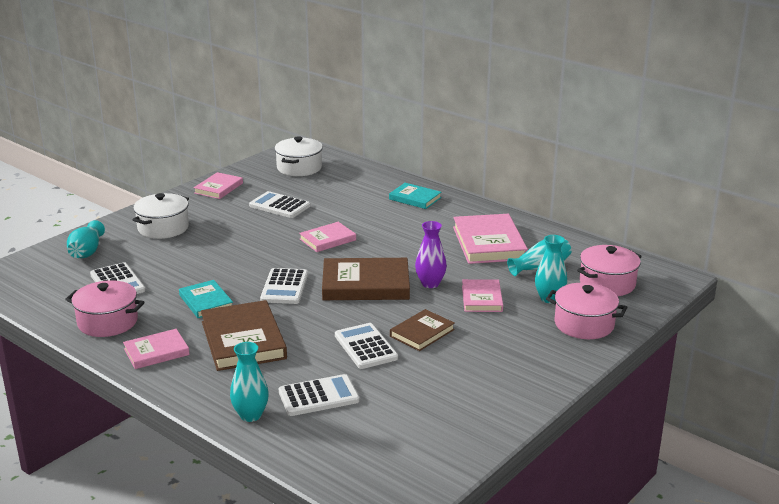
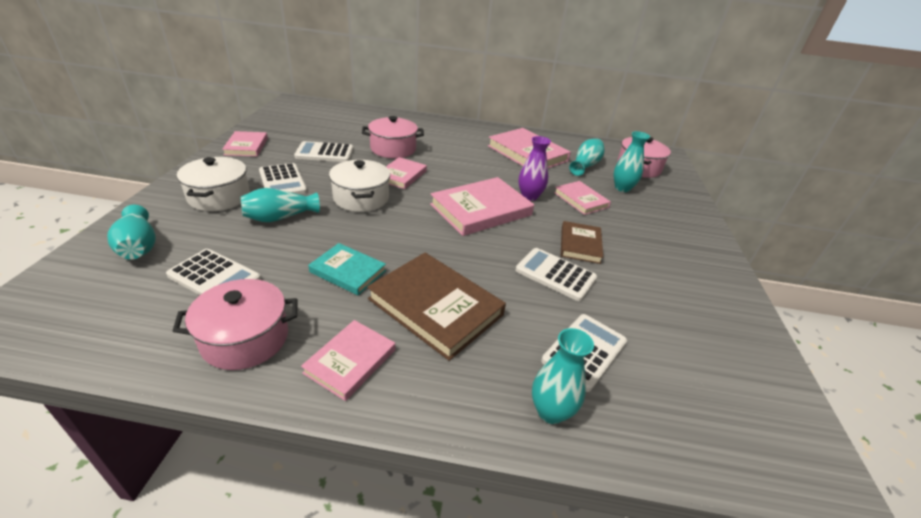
camera: 35 degrees left, 10 degrees up
white calculator [260,268,308,304] -> white calculator moved to [259,163,307,194]
white pot [274,136,323,176] -> white pot moved to [329,160,390,212]
brown book [322,258,410,300] -> pink book [430,177,534,236]
turquoise book [389,183,441,209] -> none
pink pot [546,283,628,339] -> pink pot moved to [362,116,424,158]
none -> turquoise vase [240,188,320,222]

